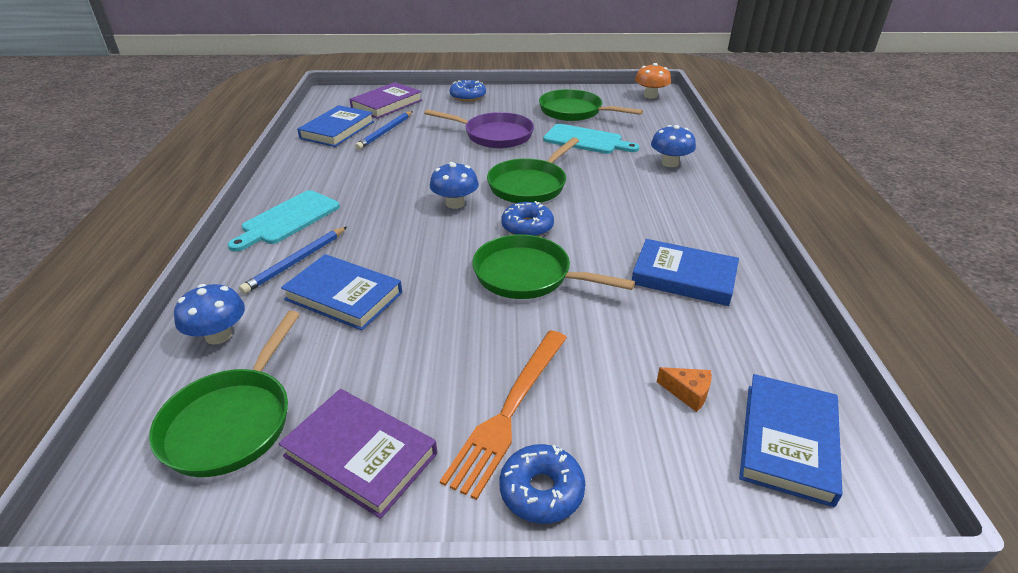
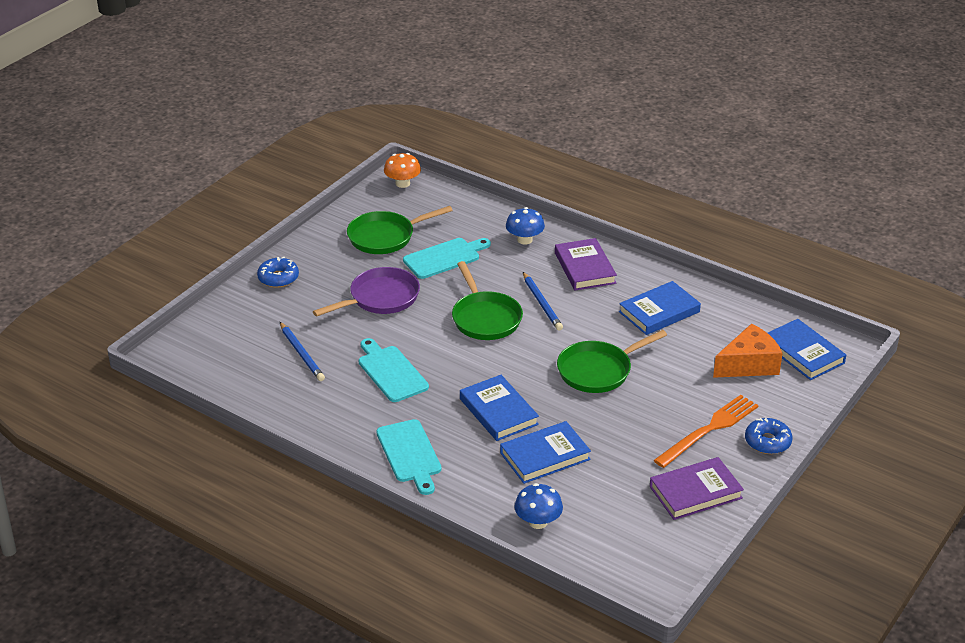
camera: 55 degrees left, 0 degrees up
green pan [149,311,300,477] -> none
blue pencil [239,227,347,294] -> blue pencil moved to [523,272,563,331]
blue book [297,105,374,147] -> blue book moved to [460,375,539,441]
purple book [350,82,422,119] -> purple book moved to [555,238,617,290]
blue mushroom [430,162,479,209] -> none
orange fork [440,330,567,500] -> orange fork turned 105 degrees counterclockwise [654,395,759,468]
blue donut [501,201,554,236] -> none
orange cheese [657,367,712,412] -> orange cheese [713,323,783,378], size x2.16
none -> turquoise cutting board [359,338,429,402]

